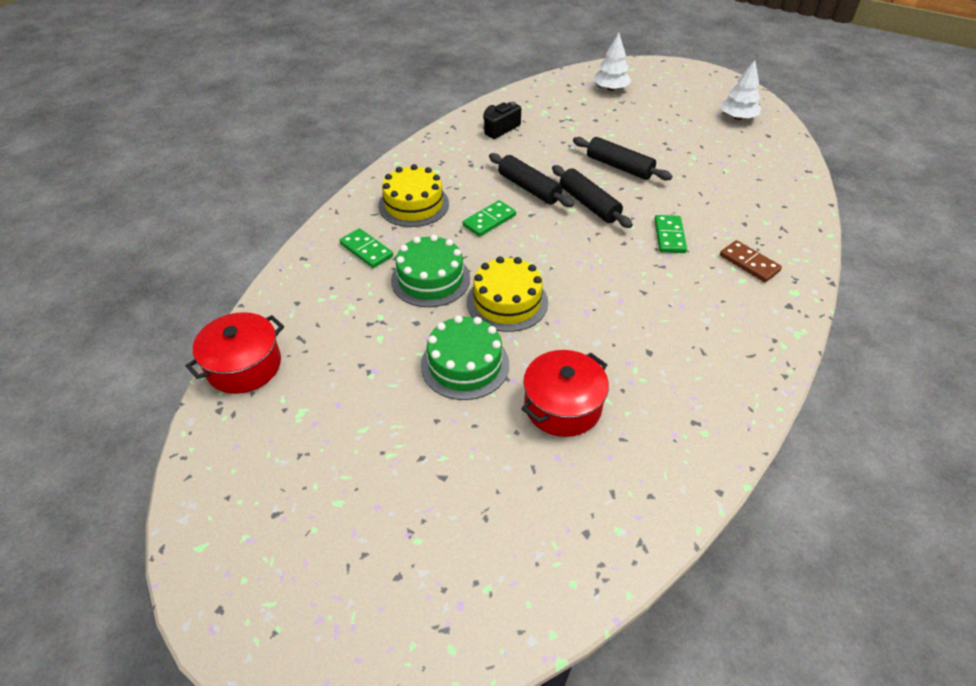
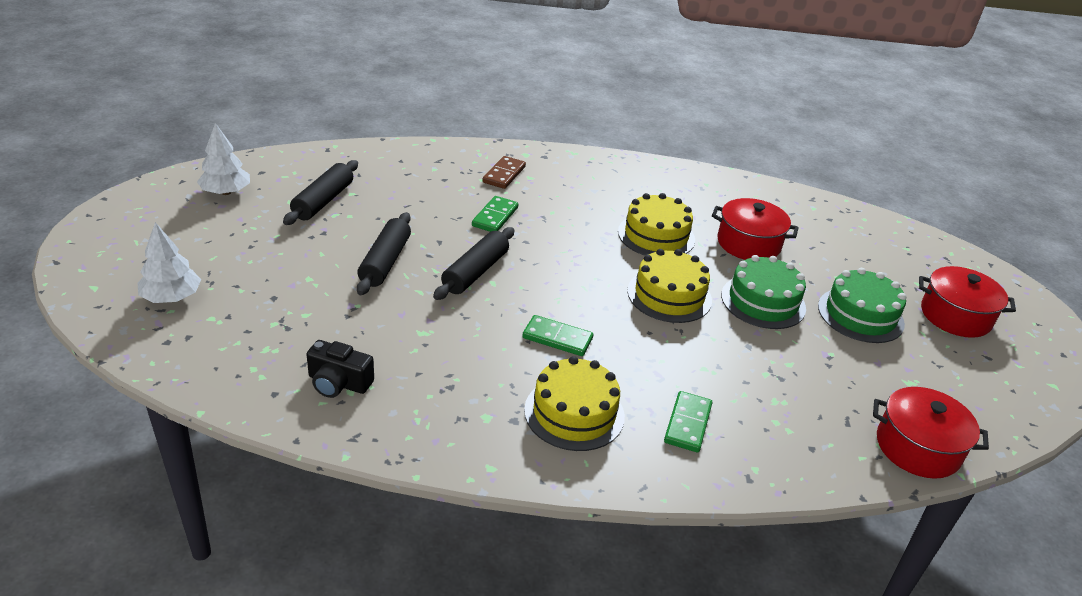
camera: 120 degrees left, 10 degrees down
green cake [391,235,470,307] -> green cake moved to [818,268,906,343]
black rolling pin [489,153,574,207] -> black rolling pin moved to [283,160,358,225]
green domino [654,215,687,253] -> green domino turned 45 degrees counterclockwise [472,196,518,232]
none -> yellow cake [618,193,695,256]
none -> red pot [919,266,1016,338]

